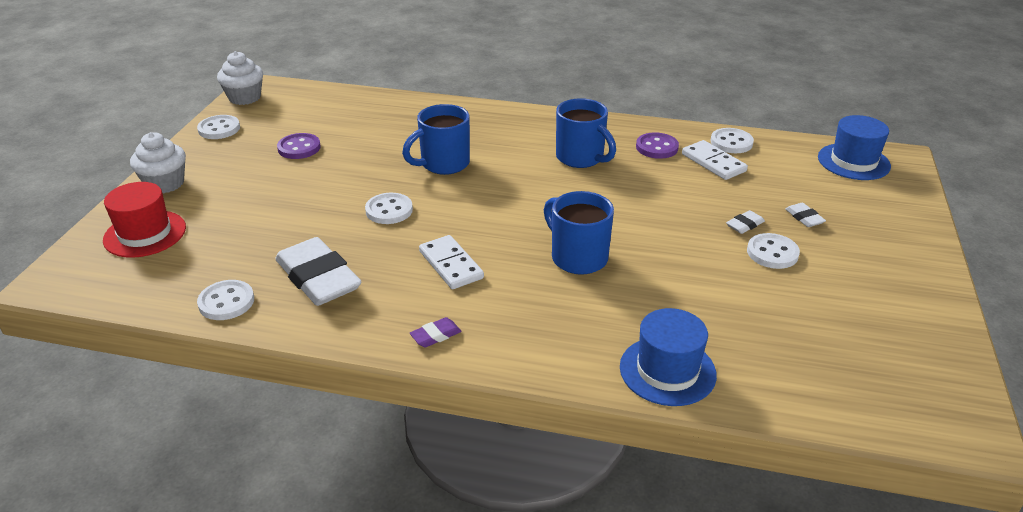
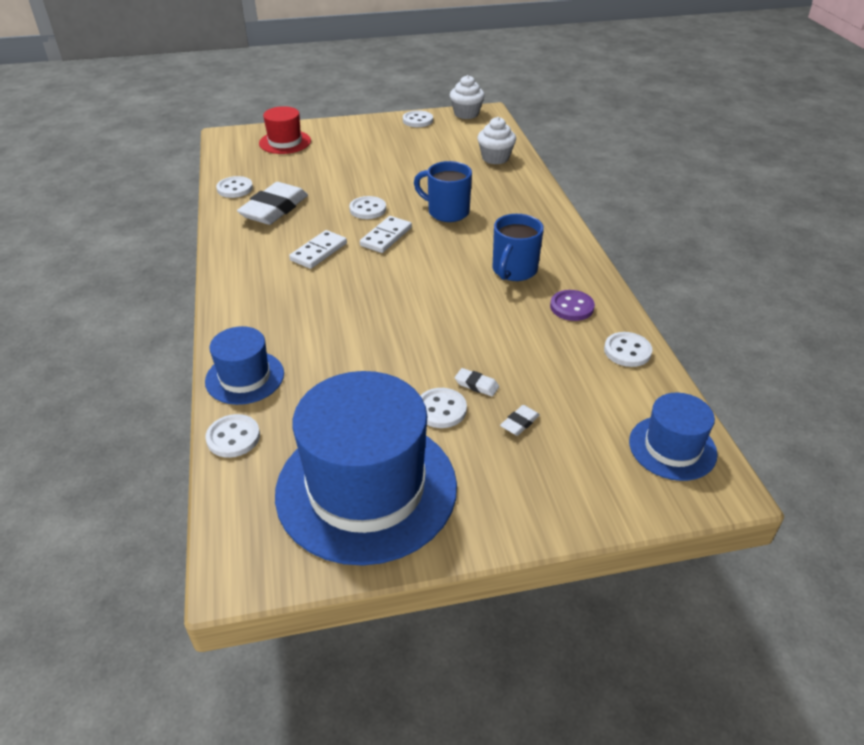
camera: 65 degrees right, 5 degrees up
white cupcake [130,132,186,193] -> white cupcake moved to [477,117,516,164]
purple button [277,133,321,159] -> none
purple eraser [410,317,462,347] -> none
blue mug [544,191,614,275] -> none
white domino [682,140,748,180] -> white domino moved to [360,216,412,253]
none -> white button [205,414,260,458]
none -> blue hat [275,371,457,566]

